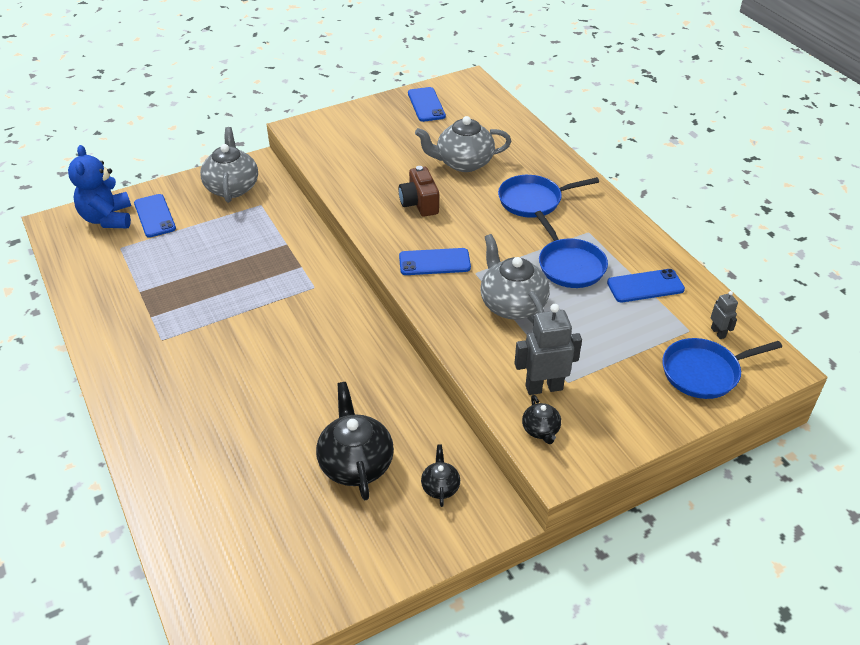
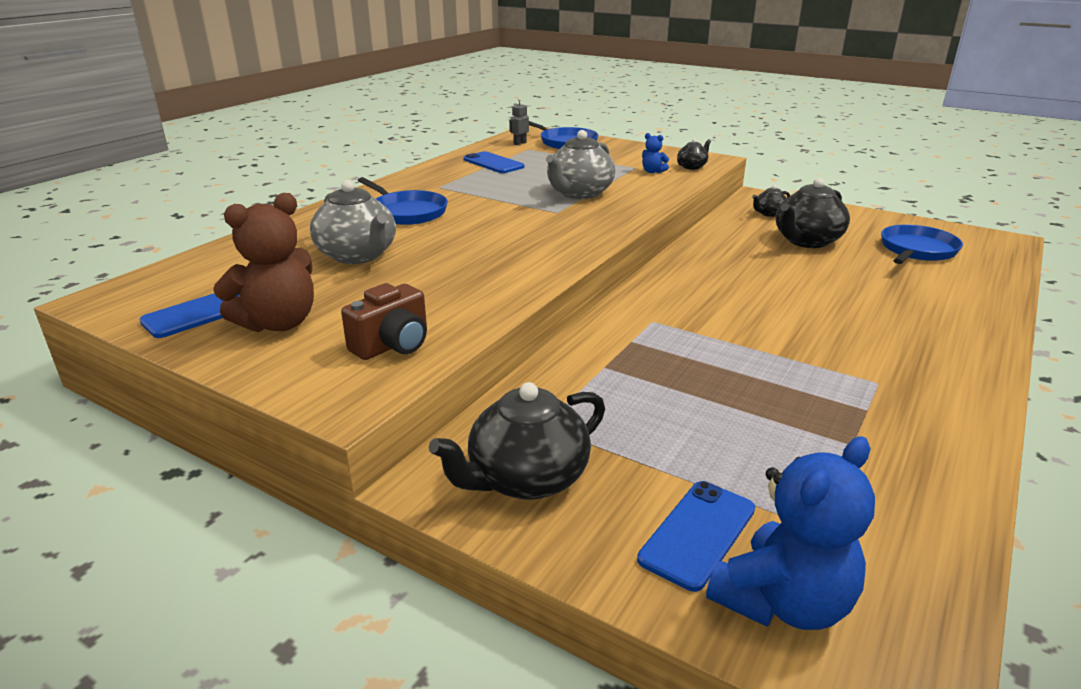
camera: 120 degrees left, 15 degrees down
grey teapot [200,127,258,203] -> black teapot [429,382,605,500]
brown camera [398,166,439,217] -> brown camera moved to [341,283,427,360]
blue phone [399,248,471,275] -> none
grey robot [514,304,582,395] -> blue teddy bear [642,133,669,173]
blue pan [535,211,608,288] -> blue pan moved to [881,225,963,264]
none -> brown teddy bear [213,193,314,332]

